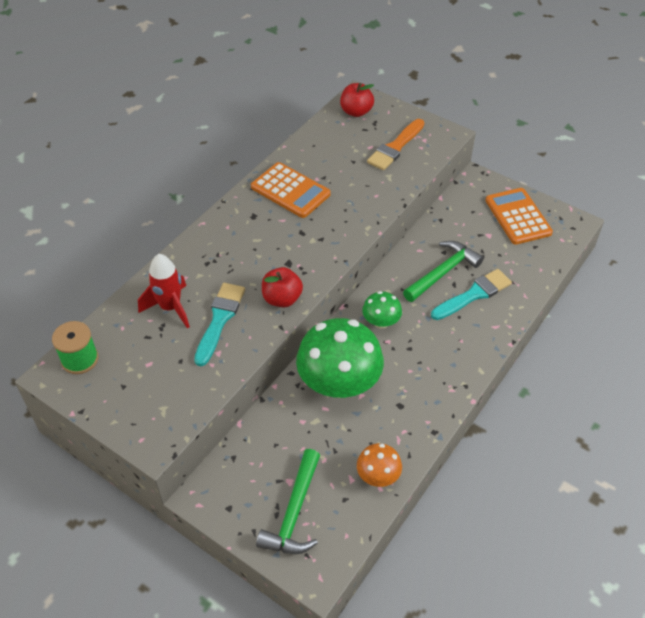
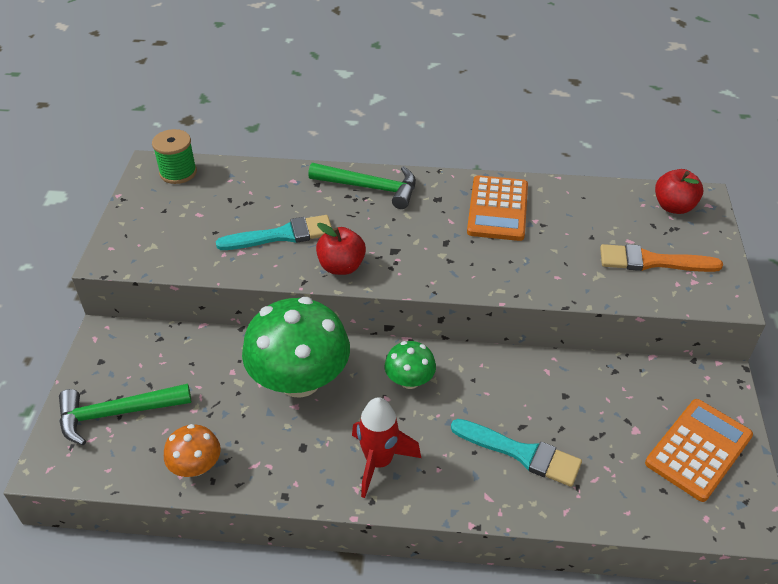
camera: 60 degrees right, 5 degrees down
red rocket [138,254,190,328] -> red rocket moved to [352,397,421,498]
green hammer [403,241,484,302] -> green hammer moved to [308,163,416,209]

